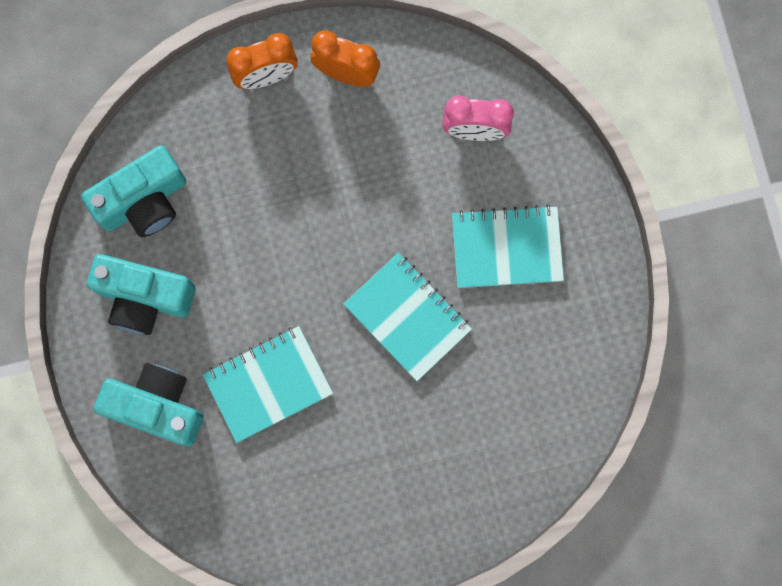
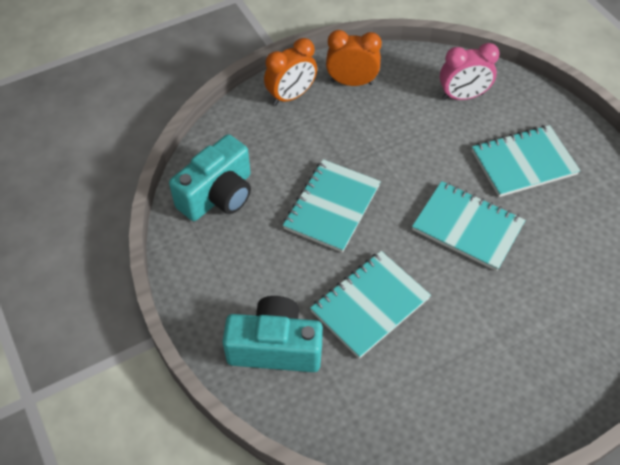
camera: 15 degrees left, 25 degrees down
turquoise camera [87,254,195,335] -> none
none -> turquoise notebook [283,159,381,253]

